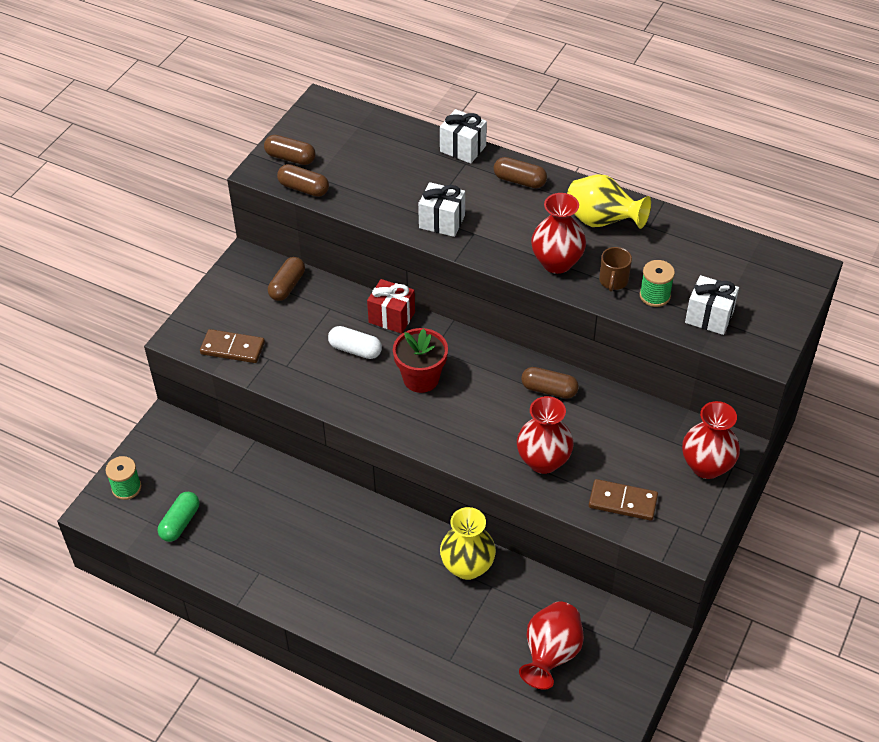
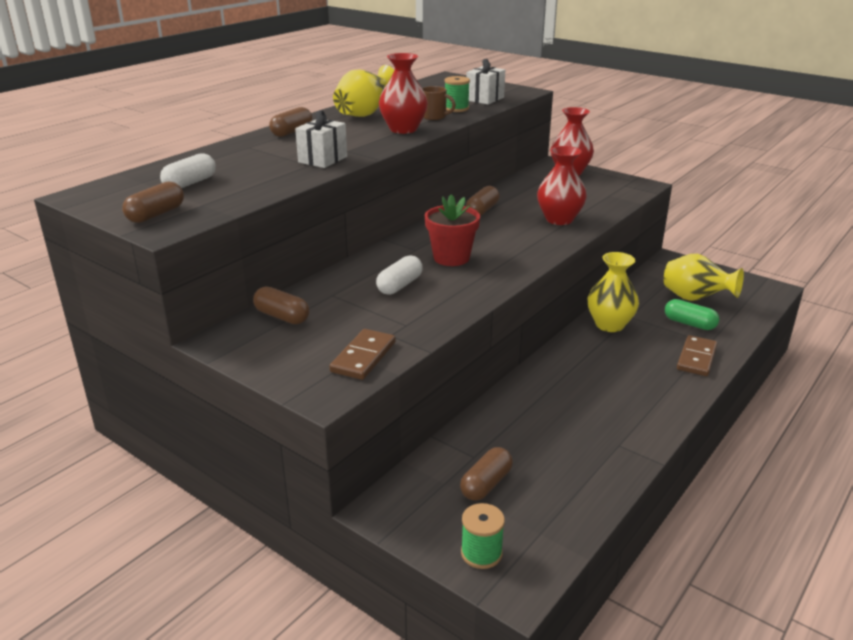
camera: 80 degrees left, 20 degrees down
green capsule [158,492,199,542] -> green capsule moved to [665,299,719,330]
brown capsule [277,164,329,197] -> brown capsule moved to [460,447,513,501]
red gift [367,279,415,334] -> none
white gift [440,109,487,164] -> none
red vase [519,601,584,690] -> yellow vase [664,254,744,301]
brown domino [589,479,658,521] -> brown domino moved to [677,335,718,376]
none -> white capsule [160,153,216,188]

